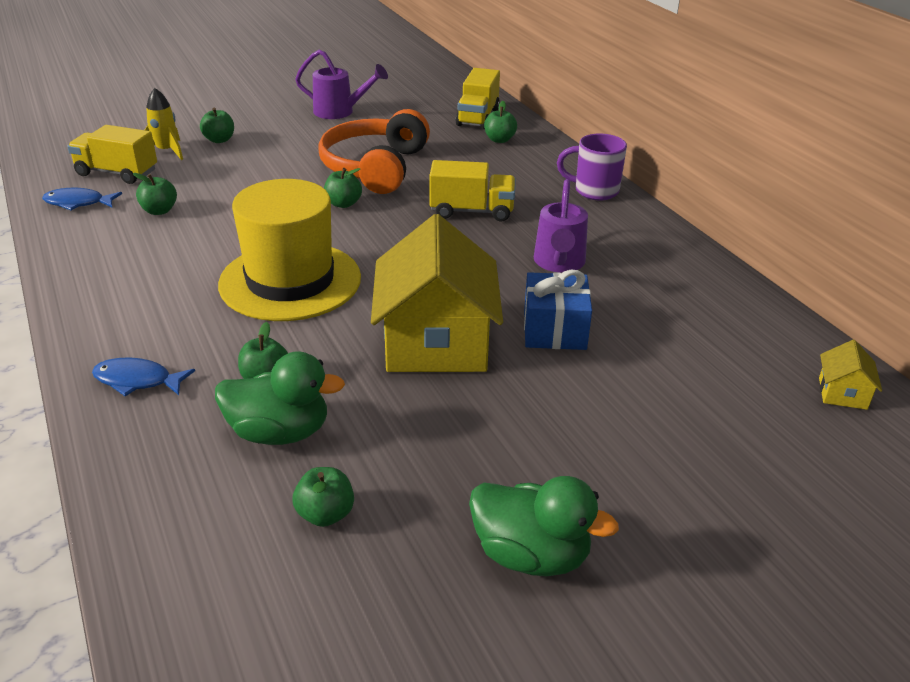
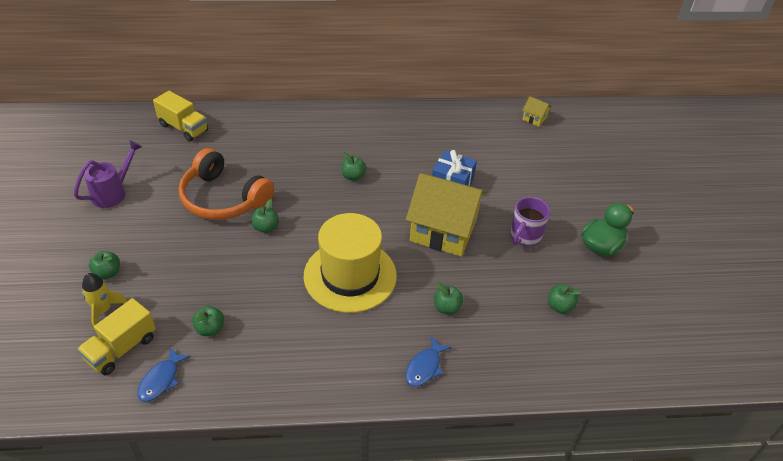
camera: 70 degrees left, 10 degrees up
green duck [215,351,345,445] -> none
yellow truck [429,160,516,222] -> none
green apple [484,101,517,143] -> green apple moved to [341,152,367,181]
purple watering can [534,179,588,273] -> none
purple mug [557,133,627,201] -> purple mug moved to [510,197,550,246]

